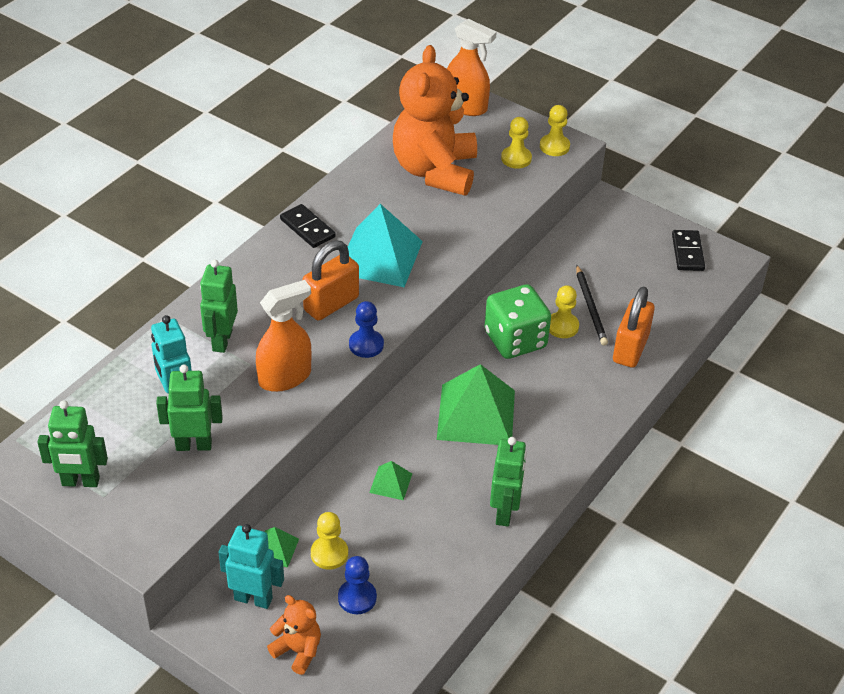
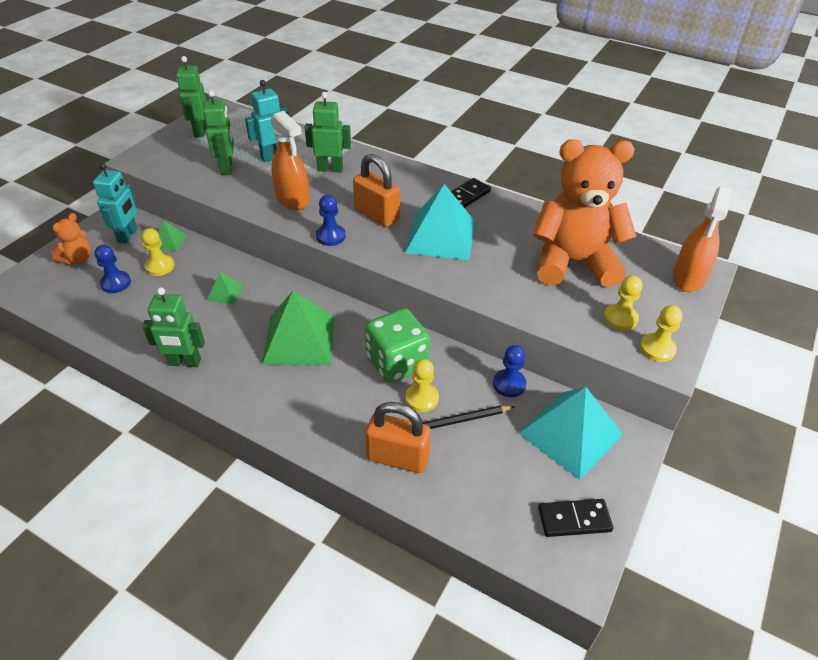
camera: 85 degrees right, 0 degrees up
none -> blue pawn [493,345,526,397]
none -> turquoise pyramid [518,387,624,480]

